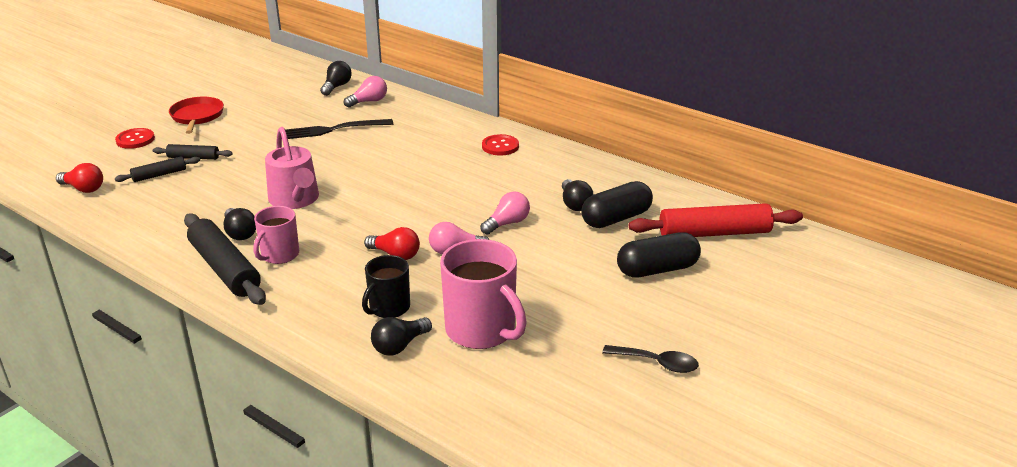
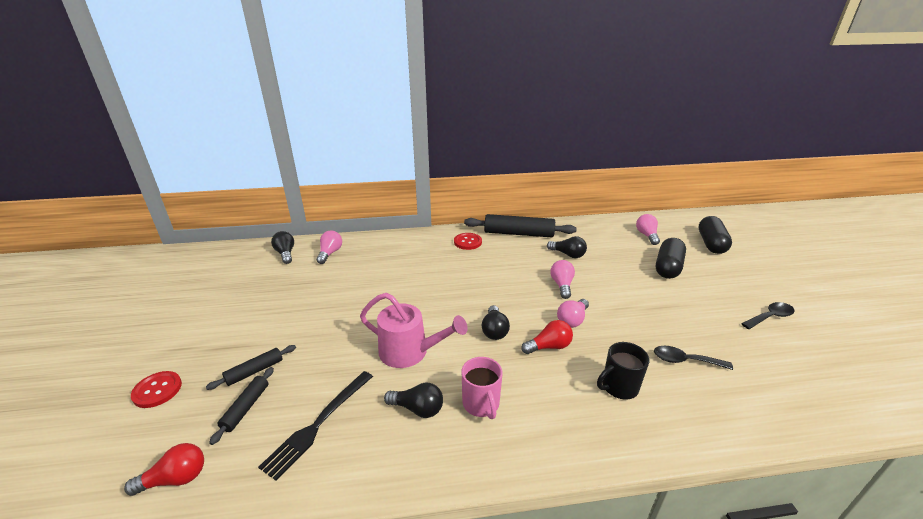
camera: 45 degrees left, 0 degrees up
red pan [169,96,224,134] -> none
black rolling pin [184,213,266,305] -> black rolling pin moved to [464,214,577,237]
black fork [285,119,393,139] -> black fork moved to [258,371,373,481]
black mug [362,255,410,318] -> black mug turned 75 degrees clockwise [597,342,650,400]
black light bulb [371,317,432,356] -> black light bulb moved to [482,305,510,340]
pink mug [440,239,527,349] -> black spoon [654,346,733,370]
black capsule [581,181,653,228] -> black capsule moved to [699,216,732,254]
red rolling pin [629,203,803,237] -> pink light bulb [636,214,660,245]

